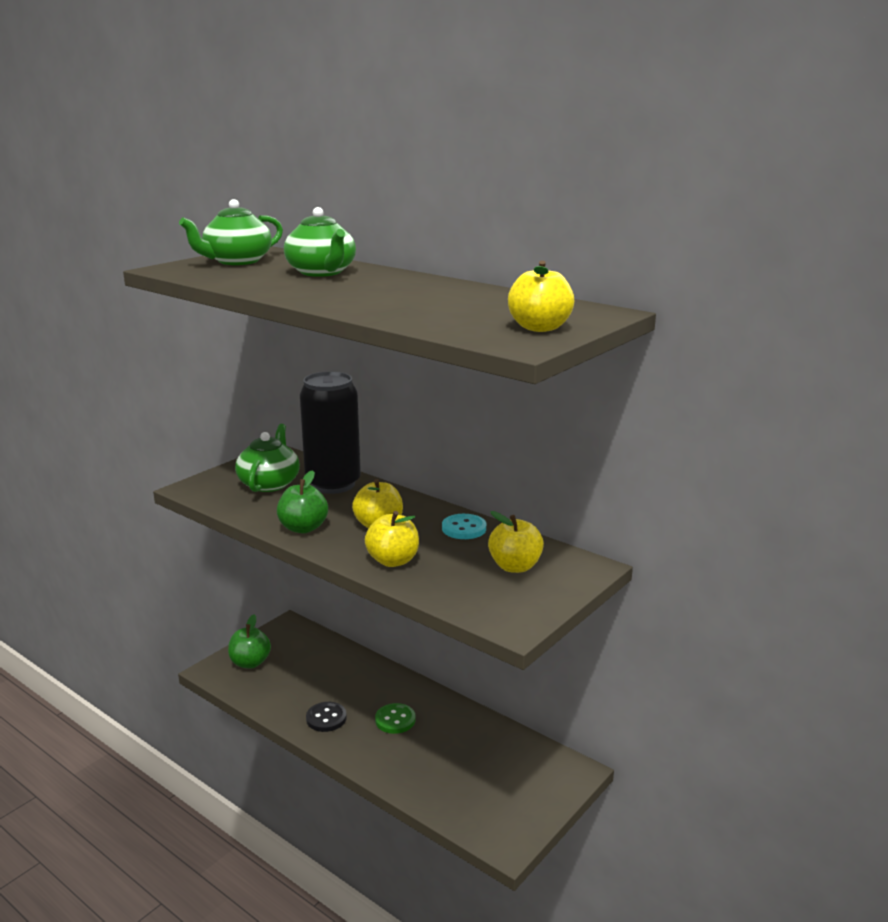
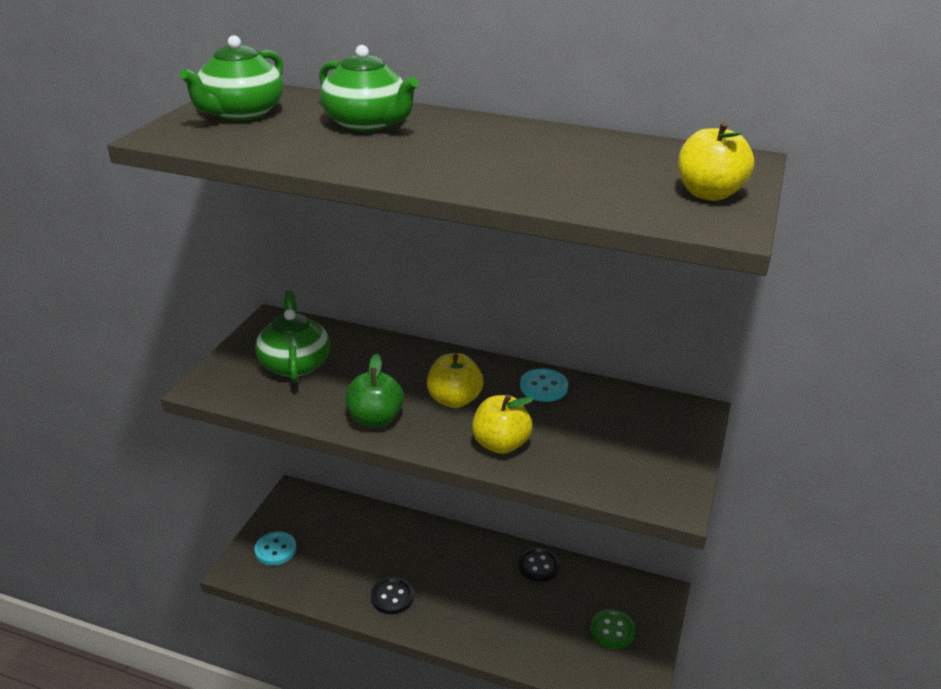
camera: 20 degrees left, 10 degrees up
green apple [228,614,271,669] -> turquoise button [254,531,296,565]
black can [300,371,361,494] -> none
green button [375,703,415,734] -> green button moved to [590,609,636,649]
yellow apple [488,511,544,573] -> none
none -> black button [518,547,560,582]

